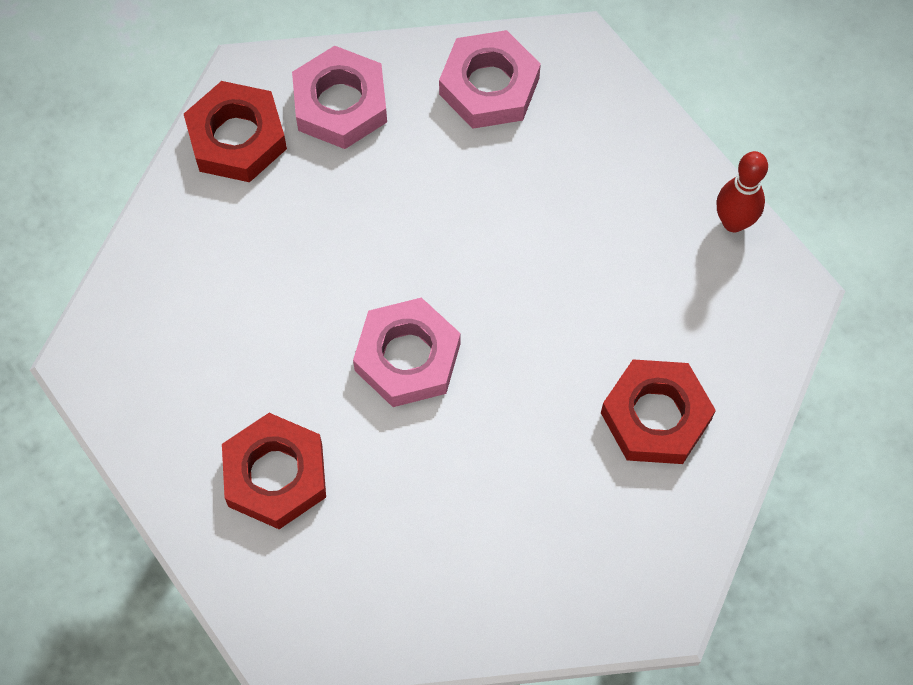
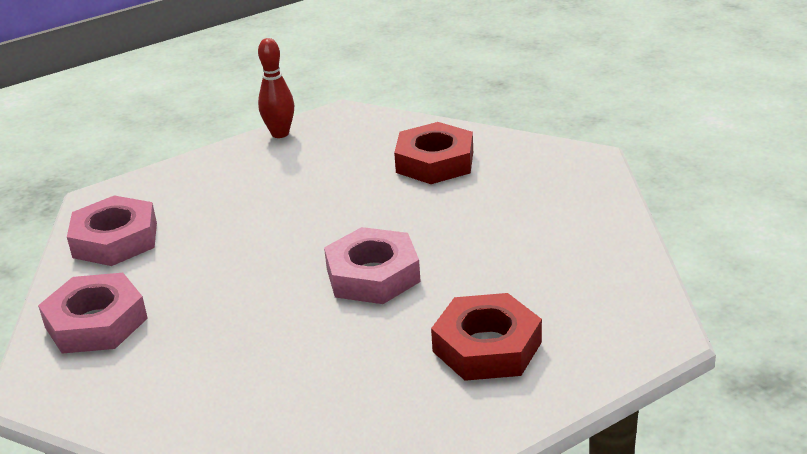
camera: 85 degrees left, 35 degrees down
red nut [184,81,287,182] -> none

